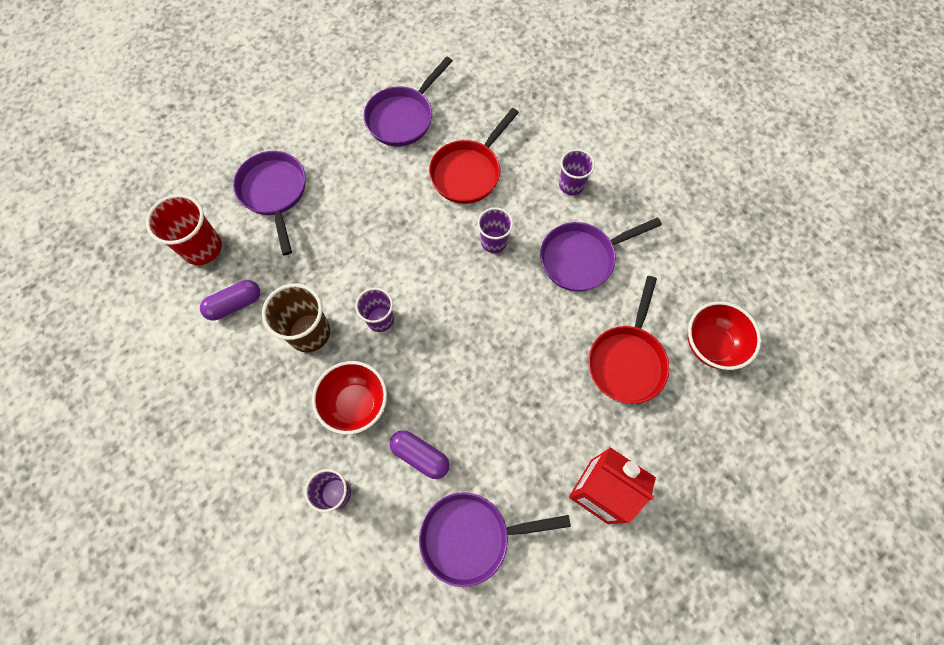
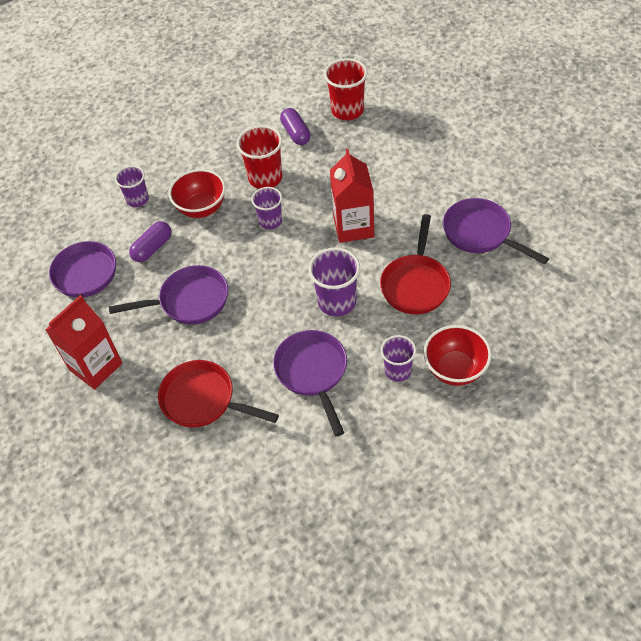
camera: 100 degrees right, 15 degrees down
purple pan [233,151,306,255] -> purple pan moved to [109,265,228,325]
brown cup [262,283,330,353] -> red cup [237,125,282,189]
red pan [429,108,519,204] -> red pan turned 120 degrees counterclockwise [380,214,451,314]
purple cup [477,207,513,253] -> purple cup [308,247,360,316], size x1.52
red bowl [688,301,761,370] -> red bowl moved to [423,325,492,386]
none -> red carton [330,149,374,243]

